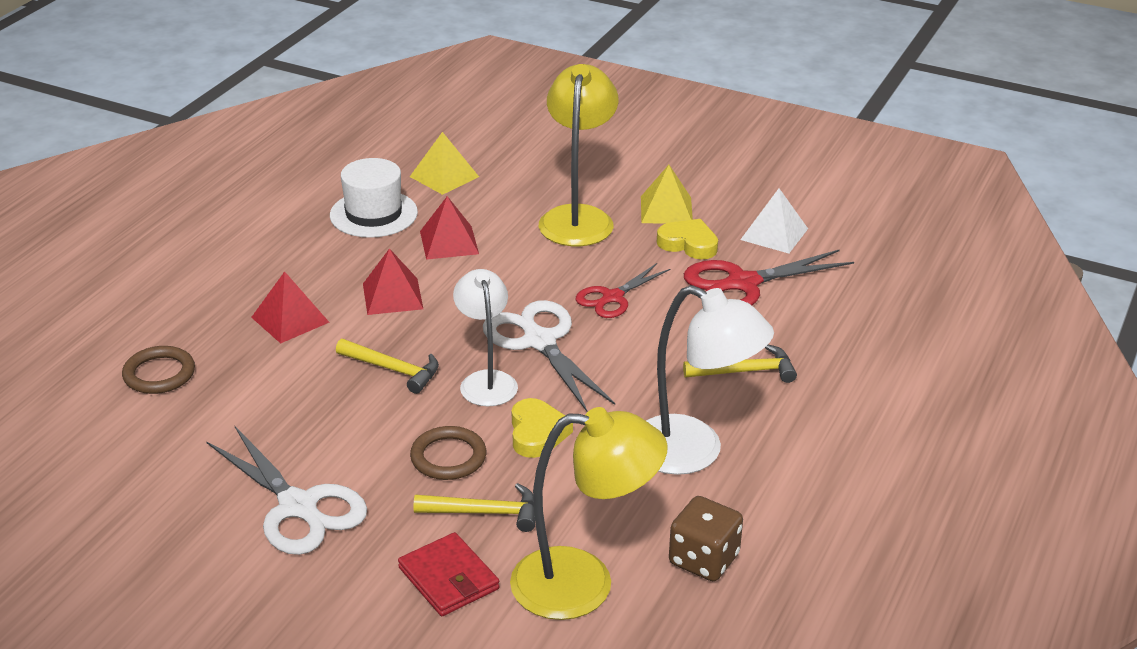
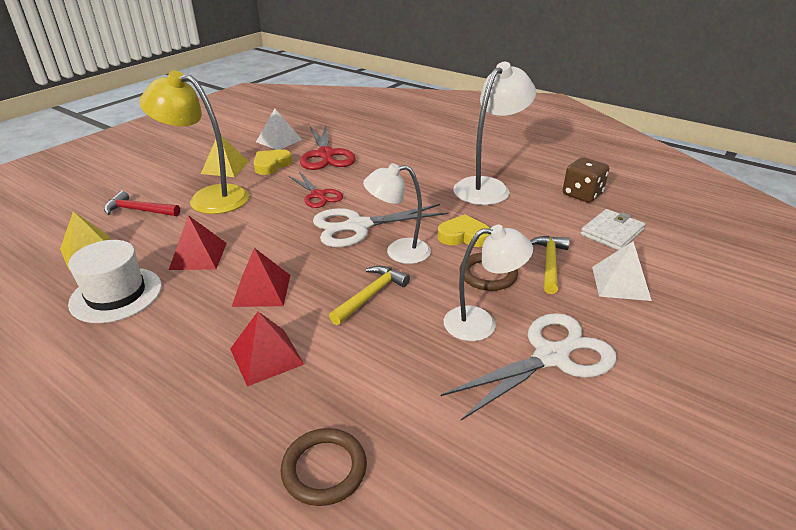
camera: 80 degrees left, 0 degrees up
red wallet [398,532,500,616] -> white pyramid [592,241,652,301]
yellow lamp [510,407,668,620] -> white wallet [580,209,645,250]
yellow hammer [683,344,797,383] -> none
none -> red hammer [104,191,180,216]
none -> white lamp [444,225,533,341]

